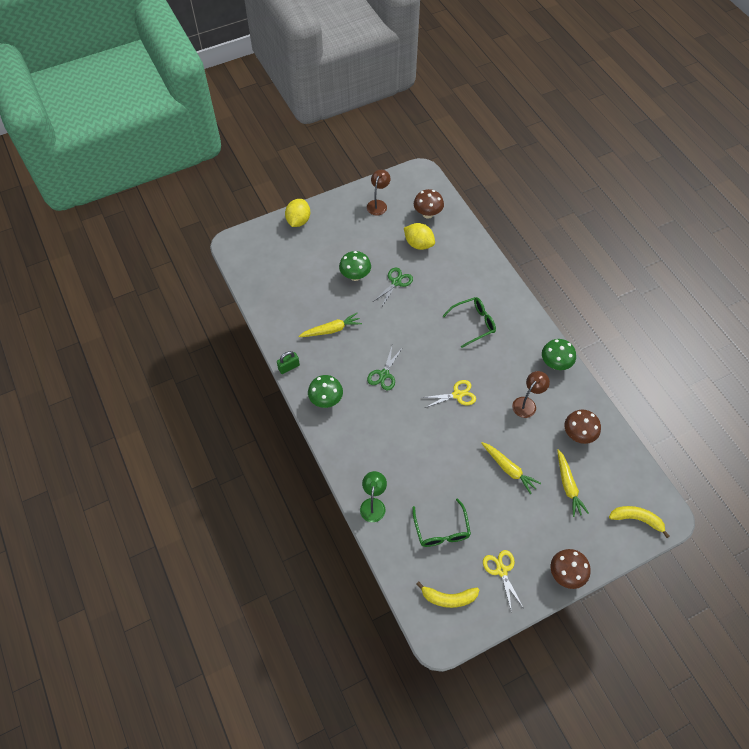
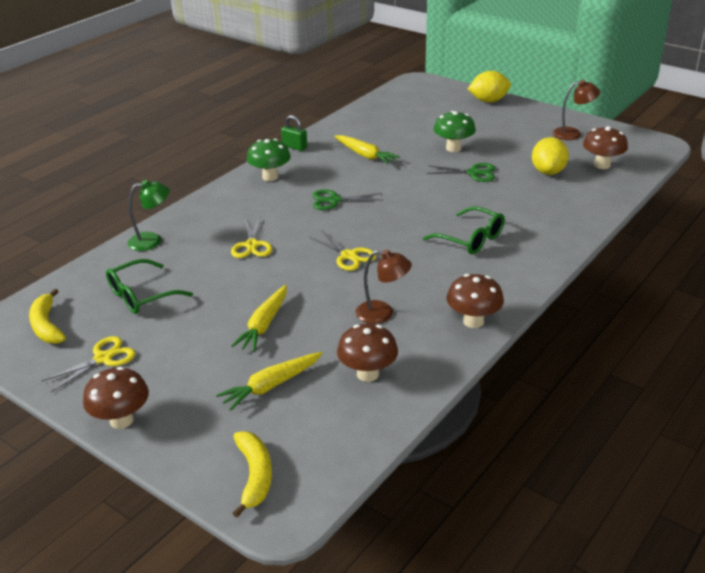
camera: 65 degrees right, 25 degrees down
green mushroom [542,339,576,370] -> brown mushroom [447,274,504,328]
none -> yellow scissors [231,216,272,258]

